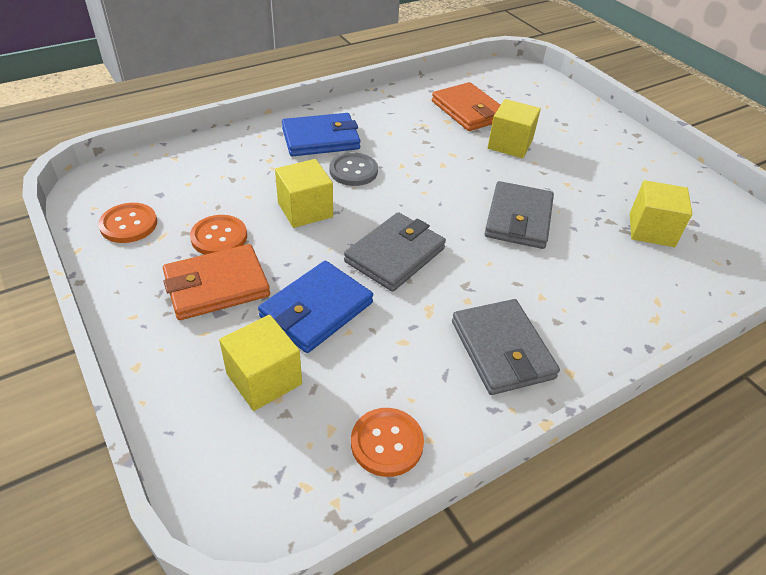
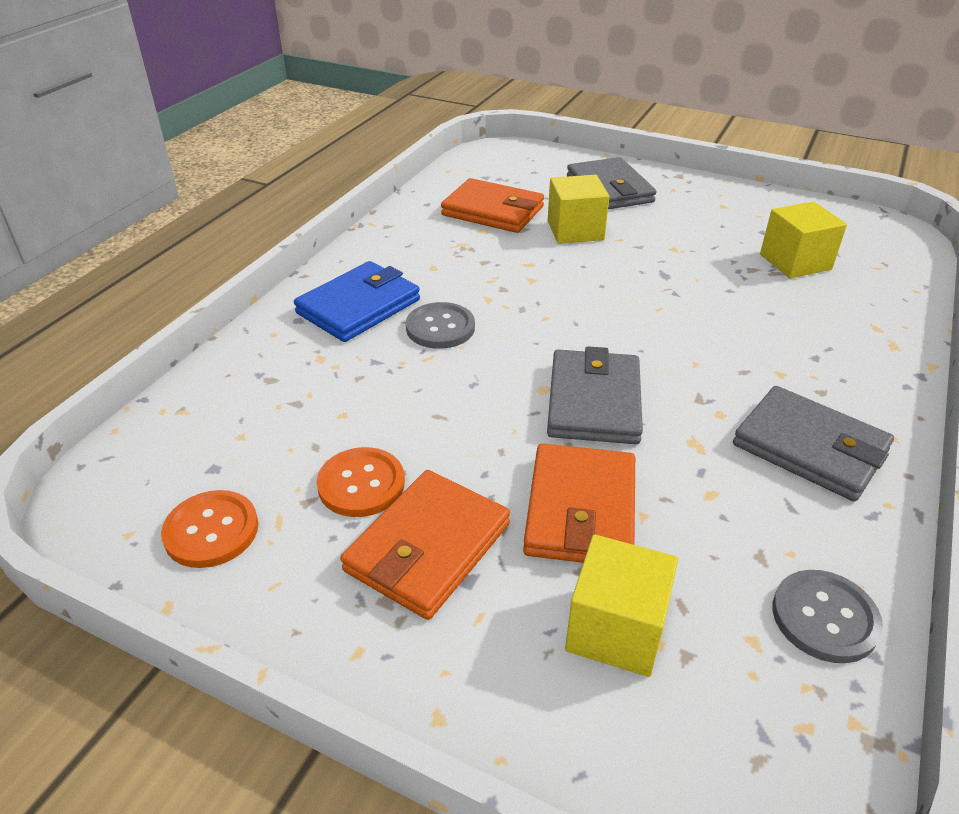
camera: 30 degrees left, 5 degrees down
blue wallet [258,261,373,353] -> orange wallet [523,443,635,563]
yellow cube [275,159,333,228] -> none
orange button [351,408,424,477] -> grey button [772,570,883,663]
grey wallet [484,181,554,249] -> grey wallet moved to [567,157,656,209]

